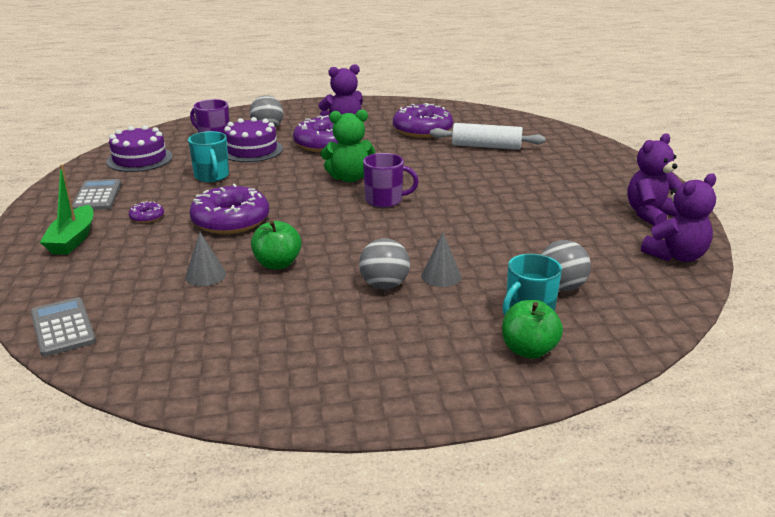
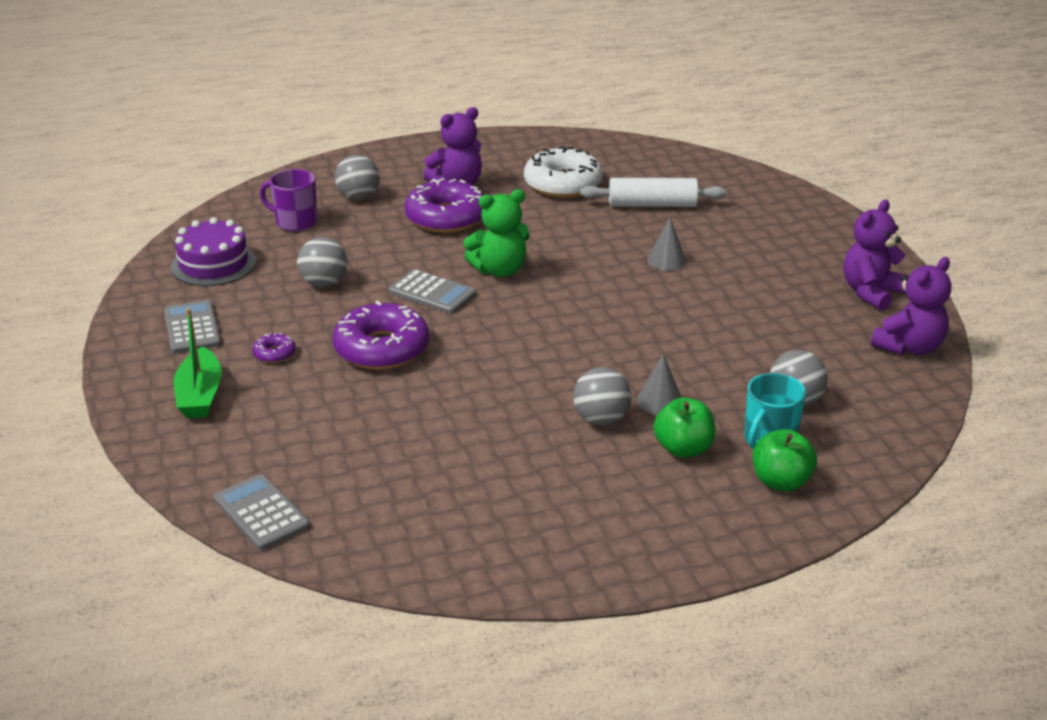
camera: 10 degrees left, 5 degrees up
grey cone [185,232,226,286] -> grey cone moved to [647,218,687,271]
turquoise mug [188,131,229,182] -> grey ball [297,237,348,287]
purple cake [224,117,283,162] -> none
green apple [251,221,301,269] -> green apple moved to [654,397,715,458]
purple mug [363,153,419,208] -> none
purple donut [393,103,453,138] -> white donut [524,146,603,198]
none -> grey calculator [389,269,476,314]

